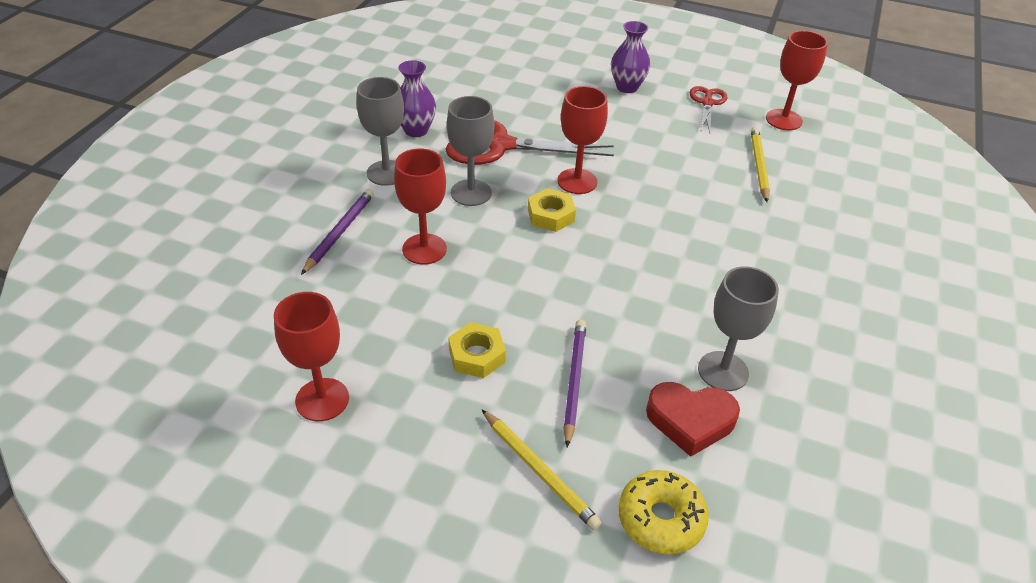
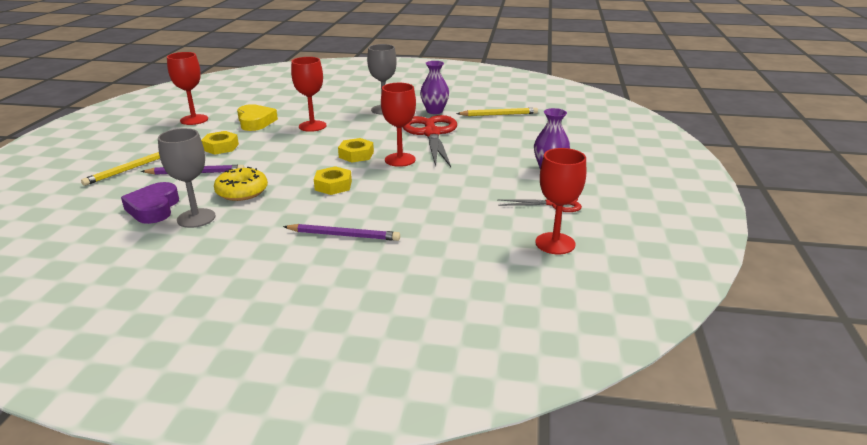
camera: 80 degrees right, 15 degrees down
purple pencil [301,189,374,275] -> purple pencil moved to [283,224,400,241]
grey goblet [447,96,494,206] -> none
yellow donut [618,470,709,554] -> yellow donut moved to [214,167,268,201]
red heart [646,382,740,457] -> purple heart [121,182,179,224]
yellow pencil [751,127,770,202] -> yellow pencil moved to [456,108,538,116]
none -> yellow heart [237,104,278,131]
none -> yellow nut [314,166,352,195]

